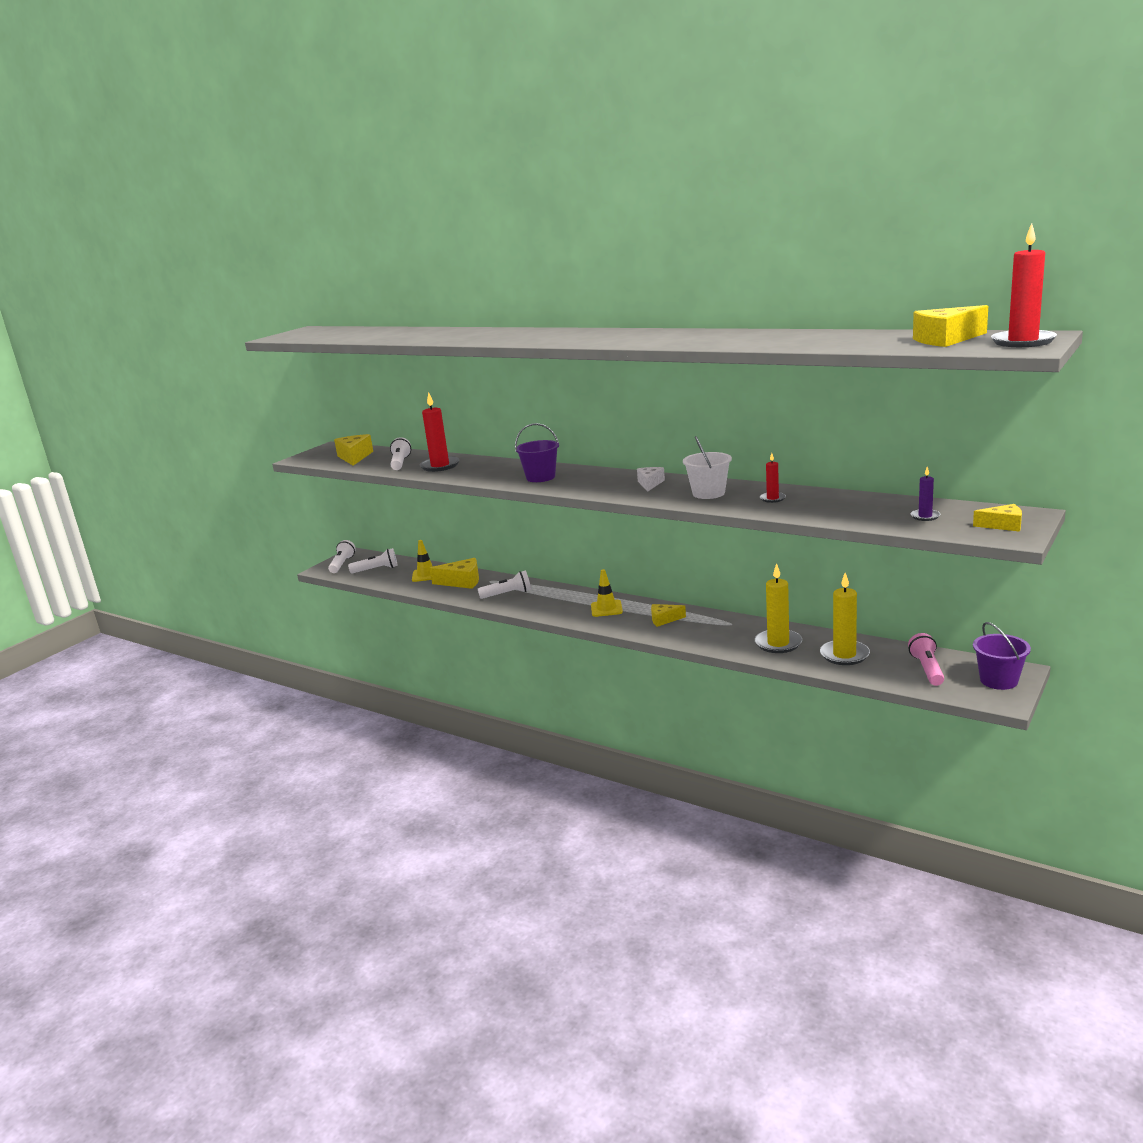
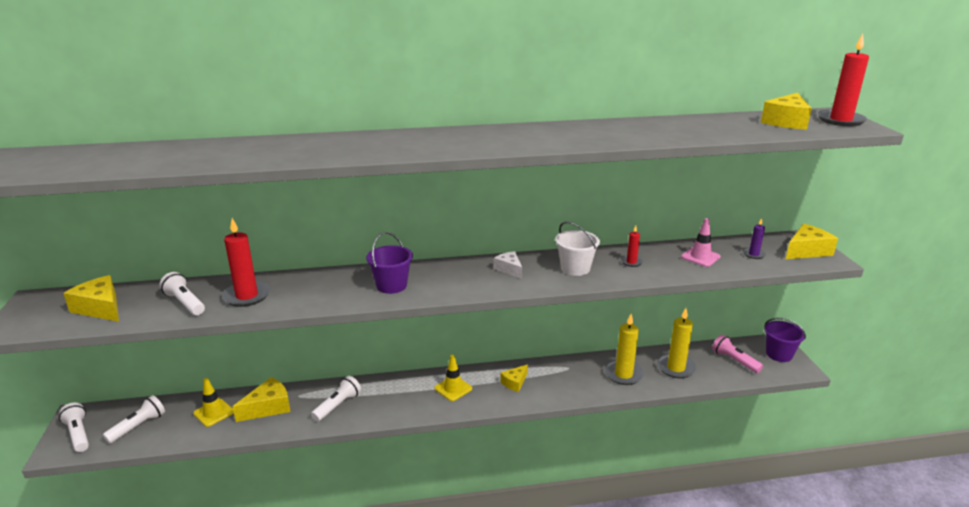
camera: 45 degrees left, 5 degrees up
yellow cheese [973,504,1022,532] -> yellow cheese [786,224,838,259], size x1.59
none -> pink traffic cone [681,218,720,267]

